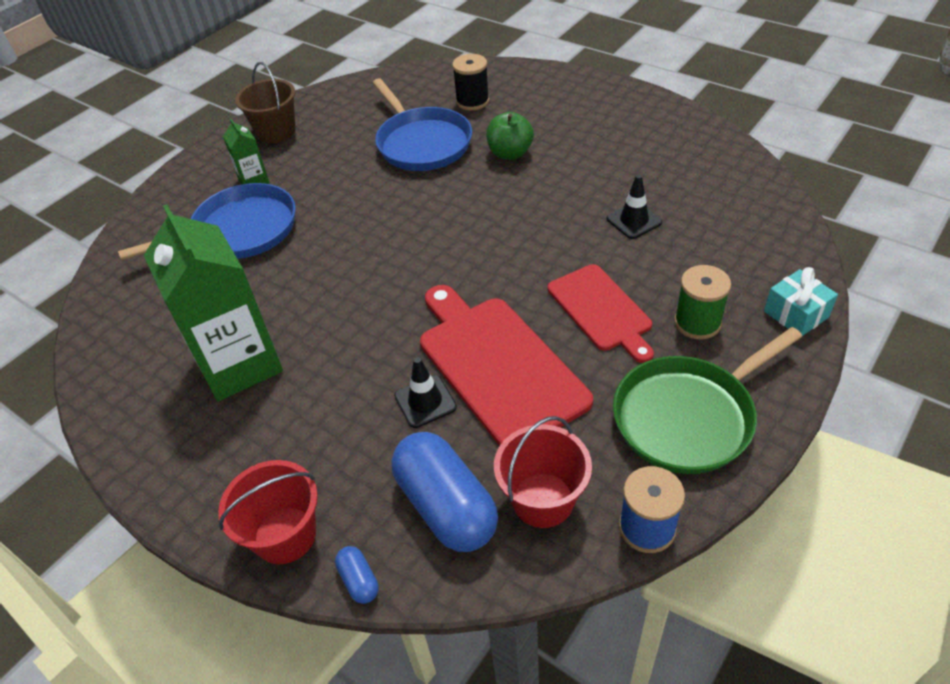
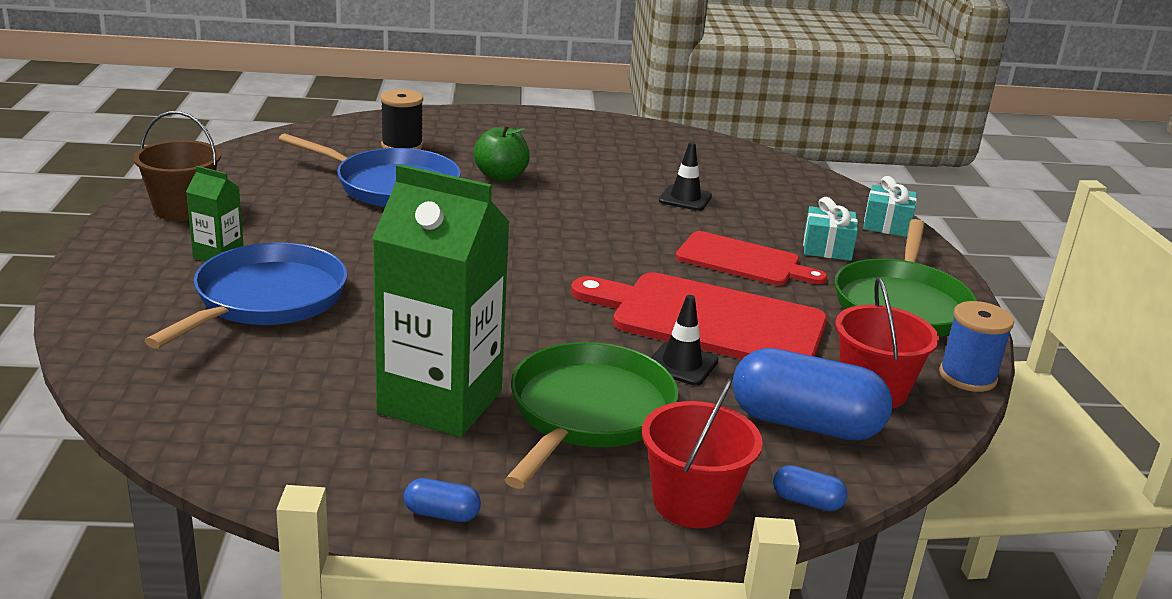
camera: 45 degrees left, 20 degrees down
green spool [674,265,731,339] -> turquoise gift [803,197,858,261]
none -> blue capsule [404,478,481,522]
none -> green pan [504,342,679,489]

